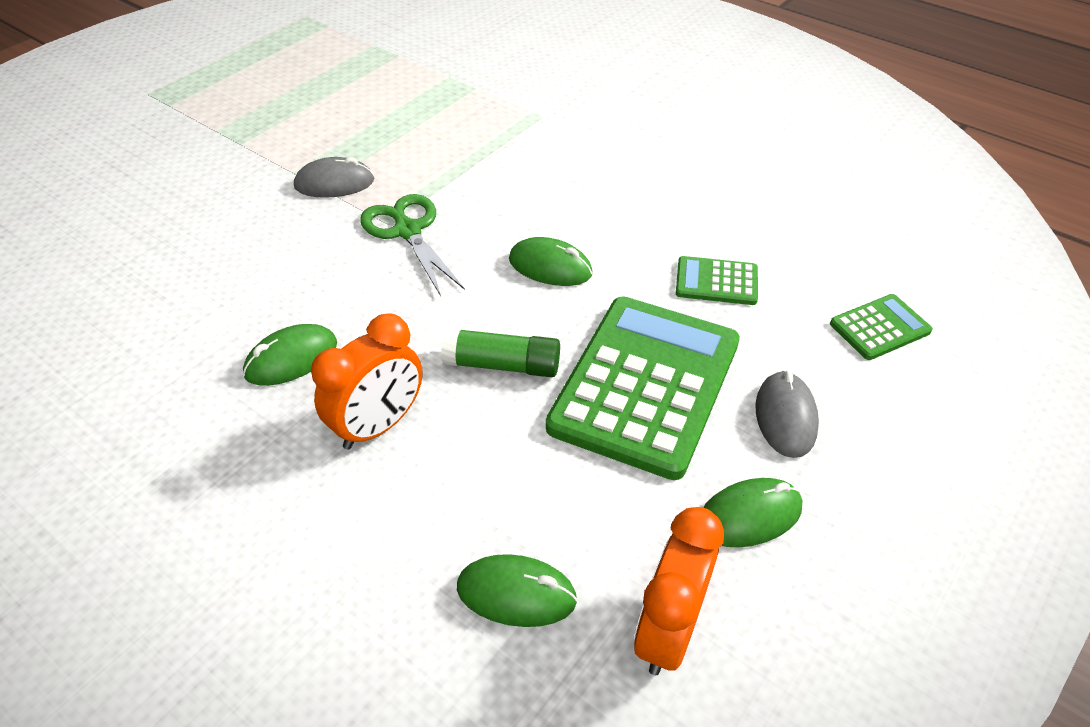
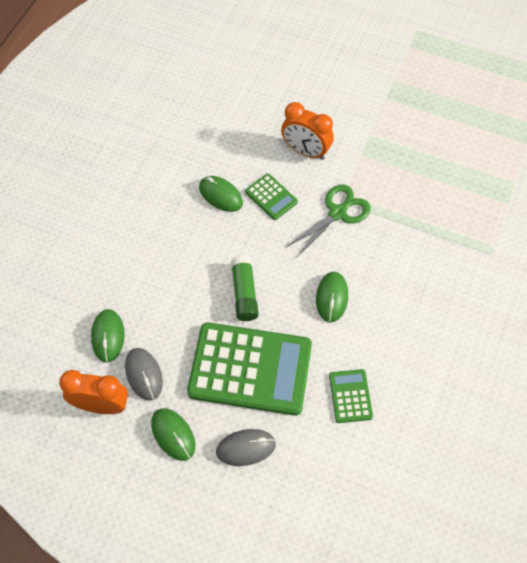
camera: 75 degrees right, 15 degrees up
grey mouse [294,157,374,198] -> grey mouse moved to [125,348,163,401]
orange clock [311,313,423,450] -> orange clock moved to [281,102,334,160]
green calculator [830,294,933,360] -> green calculator moved to [245,174,298,220]

